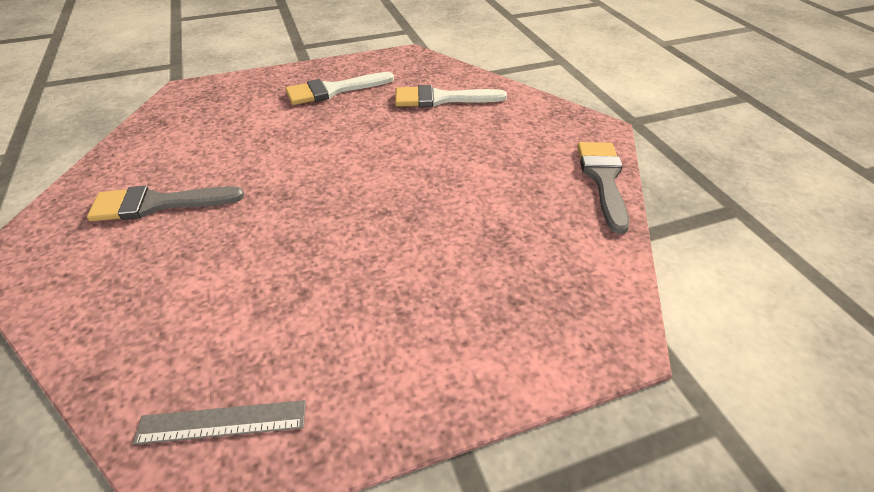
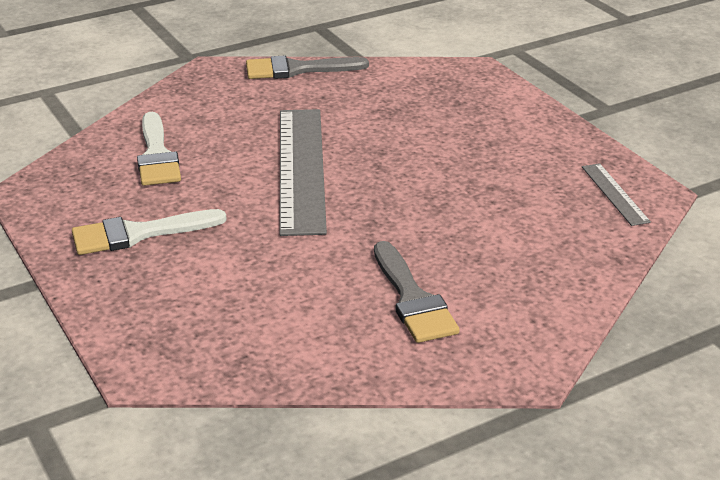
camera: 100 degrees left, 10 degrees down
white brush [285,72,394,105] -> white brush turned 105 degrees clockwise [72,209,227,255]
none -> grey ruler [279,109,327,236]

